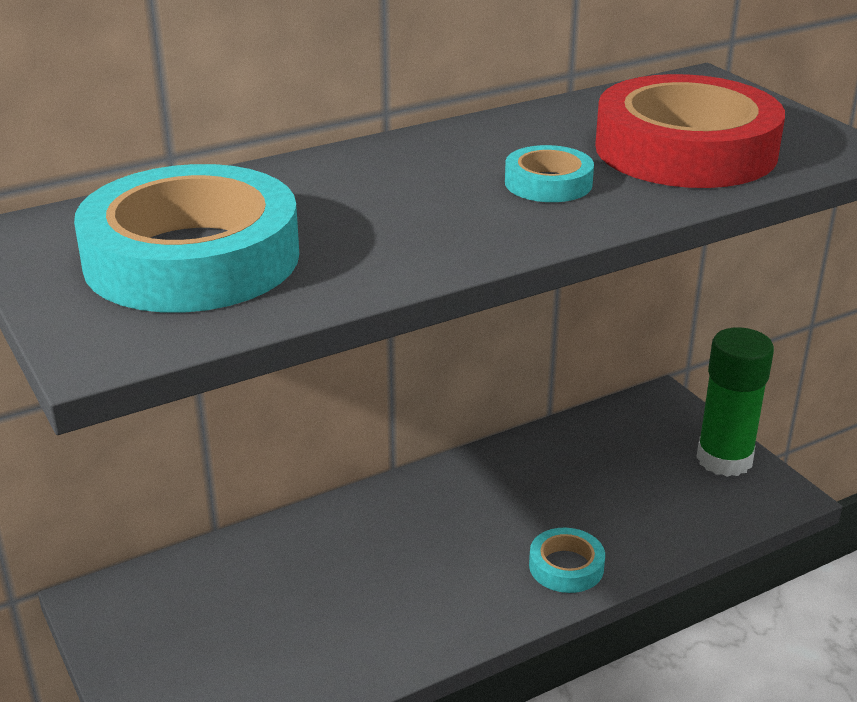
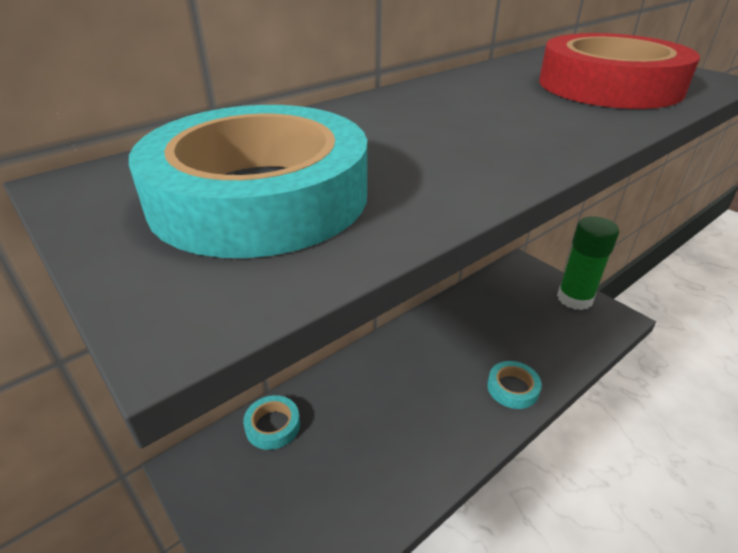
camera: 10 degrees left, 5 degrees up
turquoise tape [505,145,594,202] -> turquoise tape moved to [243,395,300,450]

